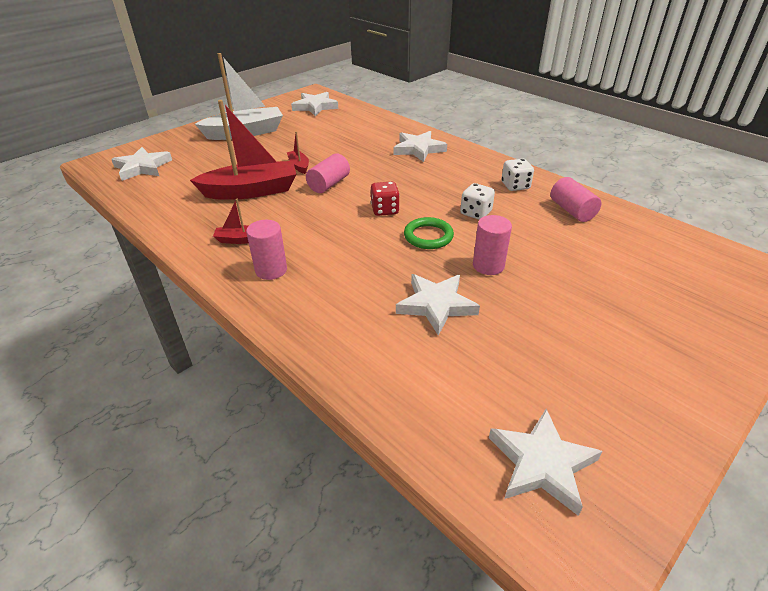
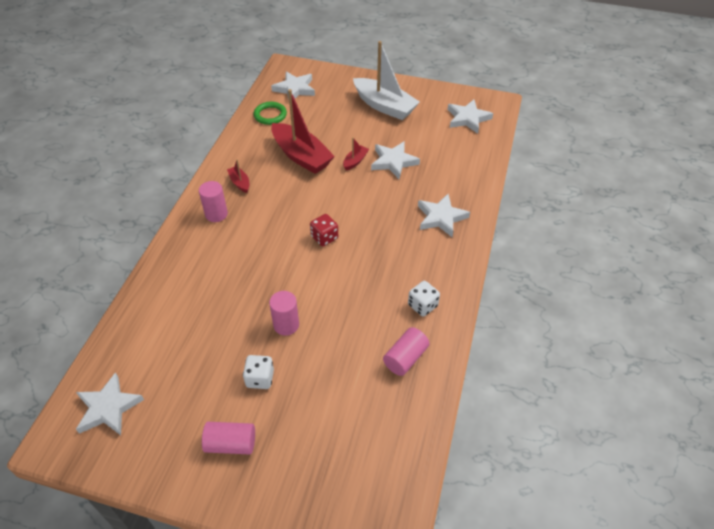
camera: 60 degrees right, 10 degrees up
pink cylinder [306,153,350,193] -> pink cylinder moved to [202,422,255,455]
white star [396,274,480,336] -> white star moved to [371,141,420,179]
green ring [404,217,454,249] -> green ring moved to [254,102,287,125]
white dice [460,183,495,220] -> white dice moved to [243,355,274,389]

